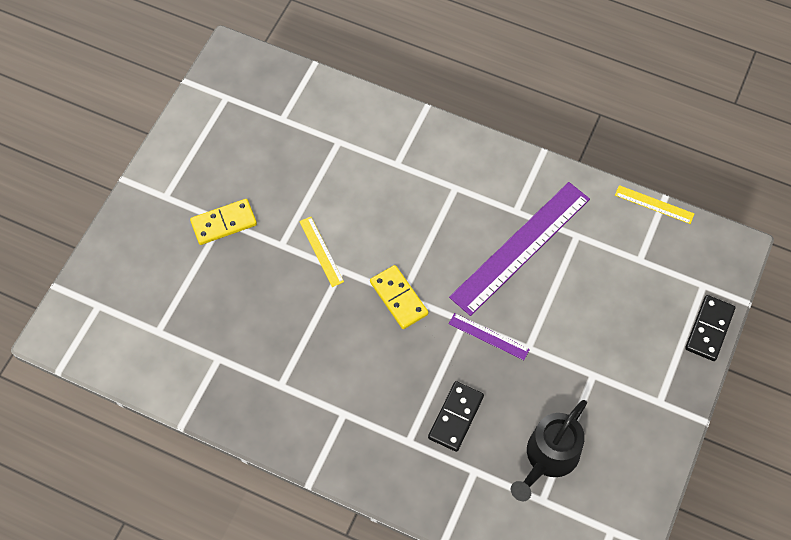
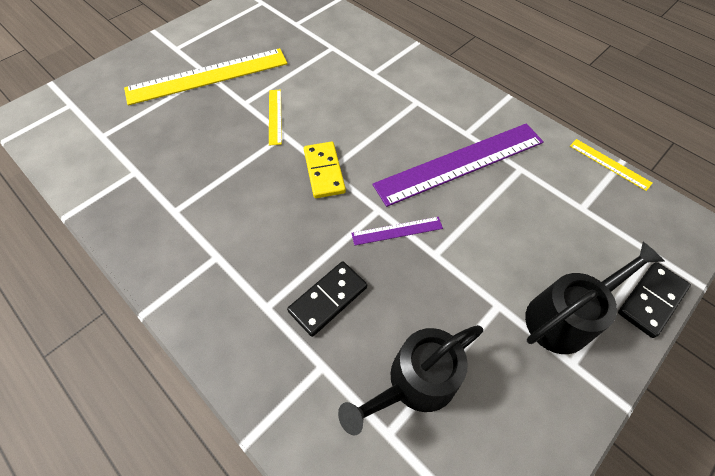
camera: 20 degrees right, 5 degrees down
yellow domino [190,199,257,245] -> yellow ruler [124,48,287,105]
purple ruler [449,313,530,360] -> purple ruler turned 60 degrees counterclockwise [351,217,443,246]
none -> black watering can [525,242,665,354]

